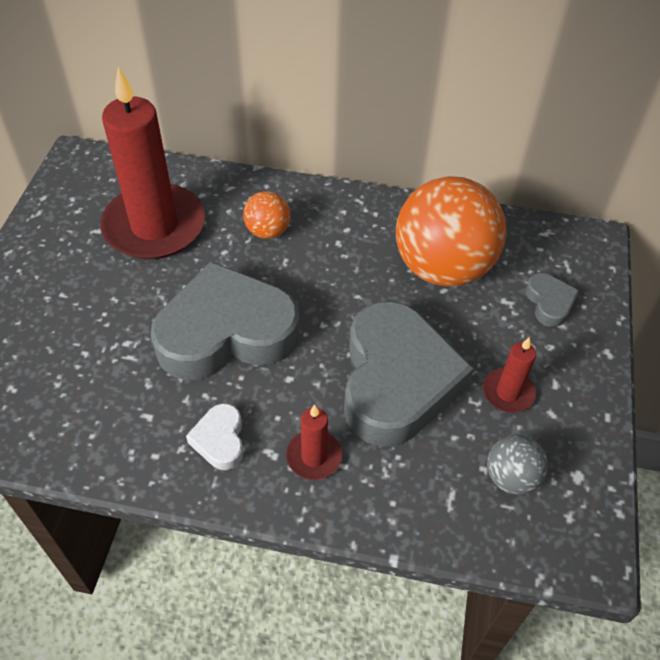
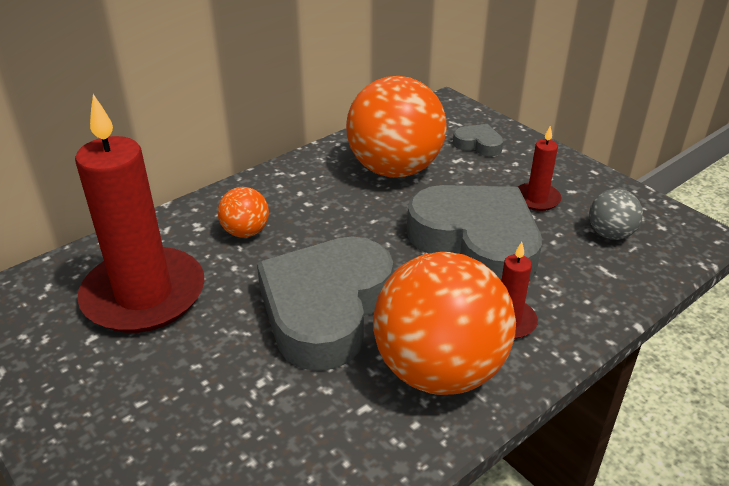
camera: 50 degrees left, 15 degrees down
white heart [186,403,244,470] -> orange ball [373,252,516,395]

